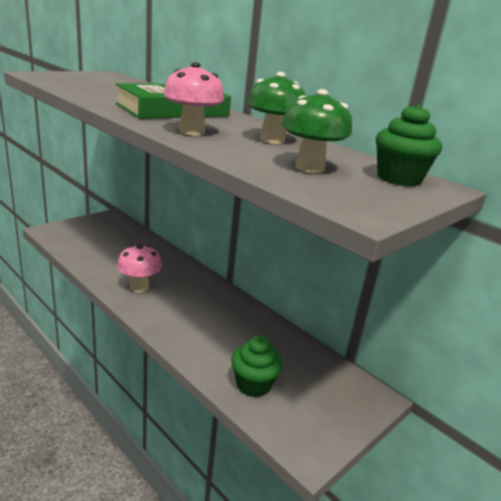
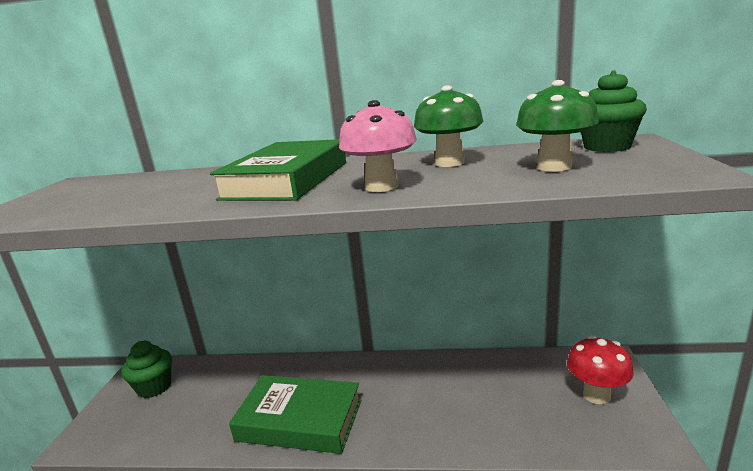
camera: 35 degrees left, 5 degrees down
pink mushroom [117,244,162,292] -> green book [229,375,362,454]
green cupcake [231,336,283,398] -> green cupcake moved to [121,341,172,398]
none -> red mushroom [567,336,634,404]

